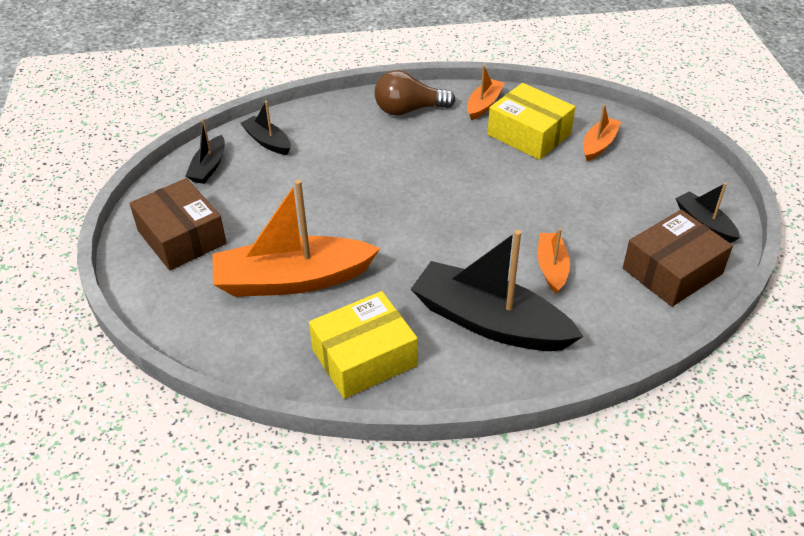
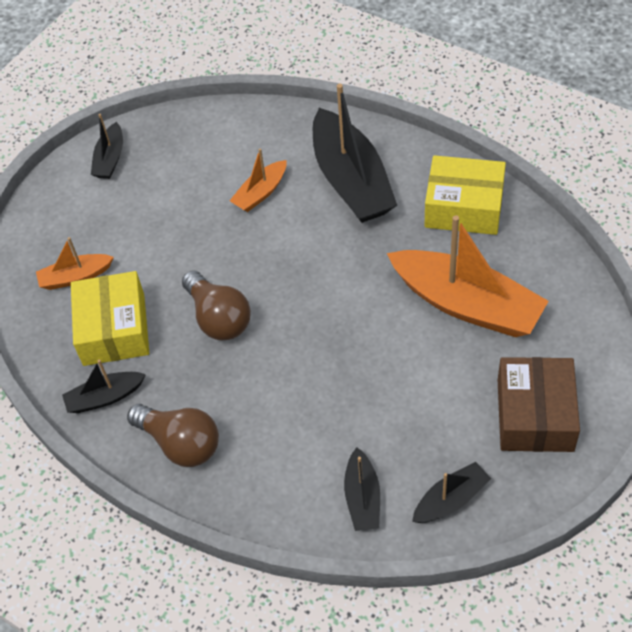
camera: 135 degrees left, 10 degrees up
orange boat [467,65,504,120] -> black boat [62,360,146,413]
brown box [623,210,733,307] -> none
none -> brown light bulb [182,271,251,341]

